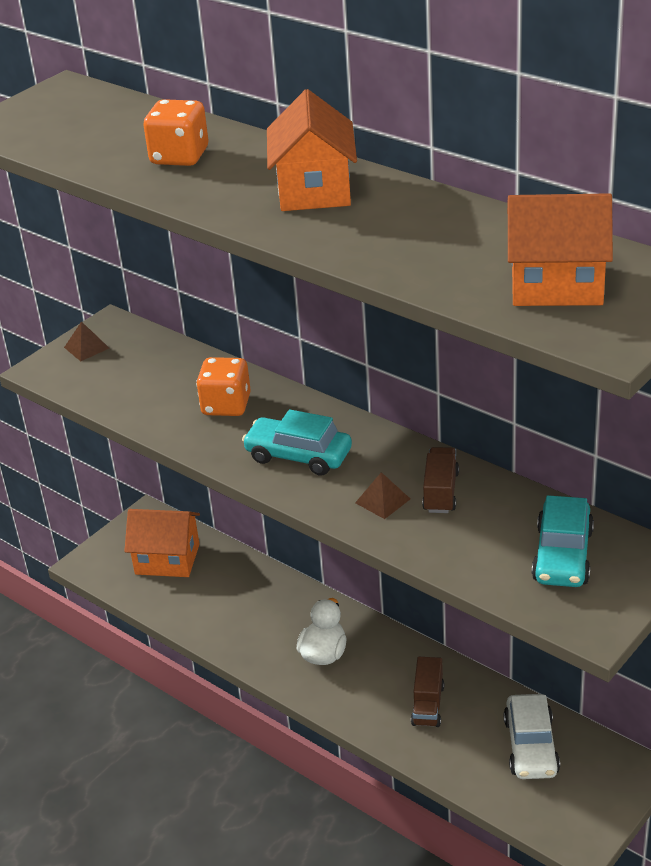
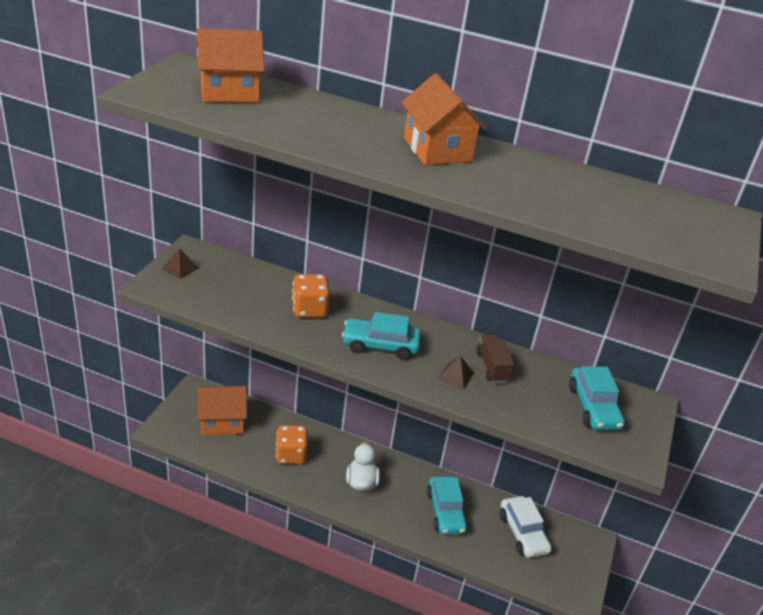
camera: 25 degrees left, 0 degrees up
orange dice [143,99,208,166] -> orange dice moved to [276,425,307,464]
brown truck [411,657,444,727] -> turquoise car [427,476,468,535]
orange house [507,193,613,306] -> orange house moved to [197,28,265,103]

